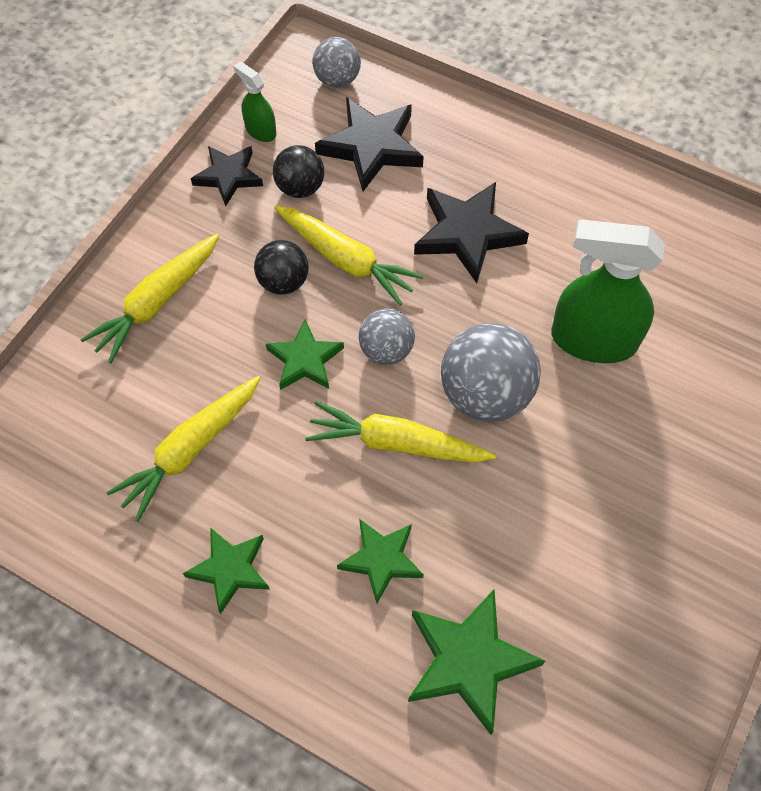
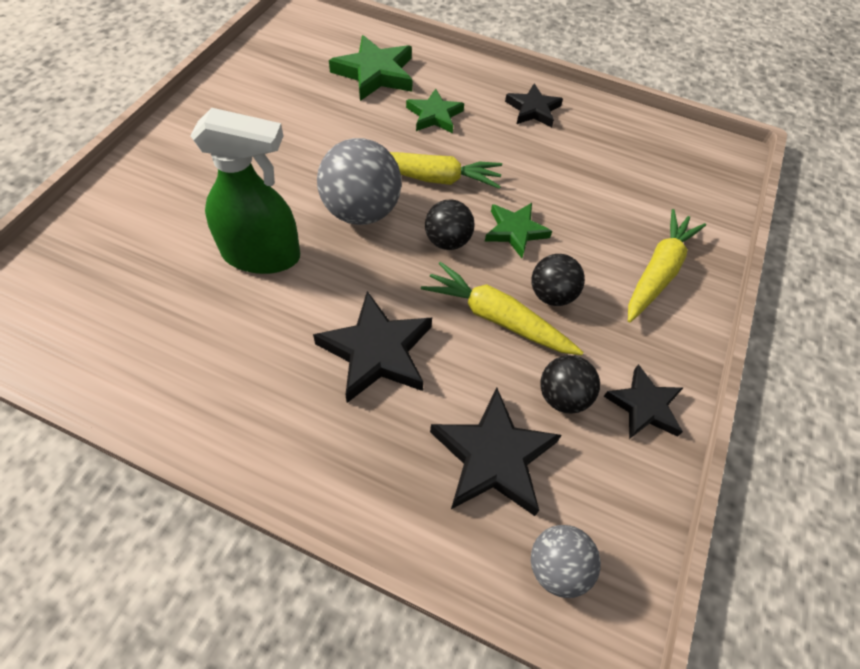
camera: 170 degrees right, 5 degrees down
yellow carrot [106,376,260,521] -> none
green star [183,527,270,614] -> black star [505,83,563,127]
green spray bottle [234,62,276,142] -> none
grey ball [359,308,415,365] -> black ball [425,199,475,250]

